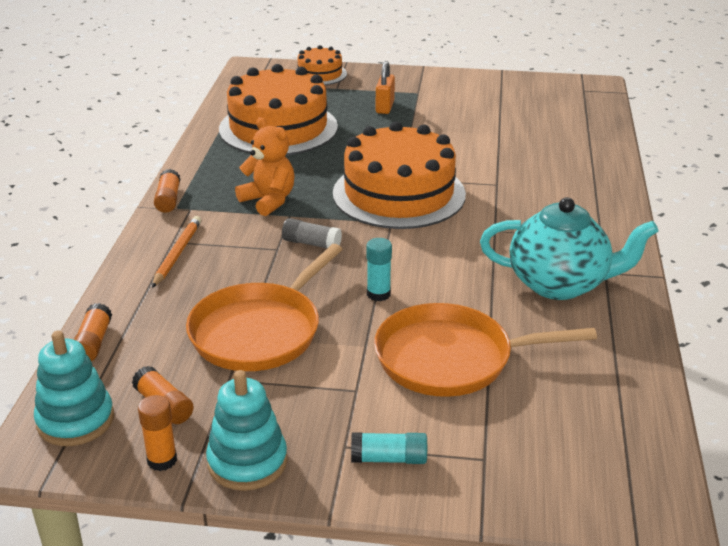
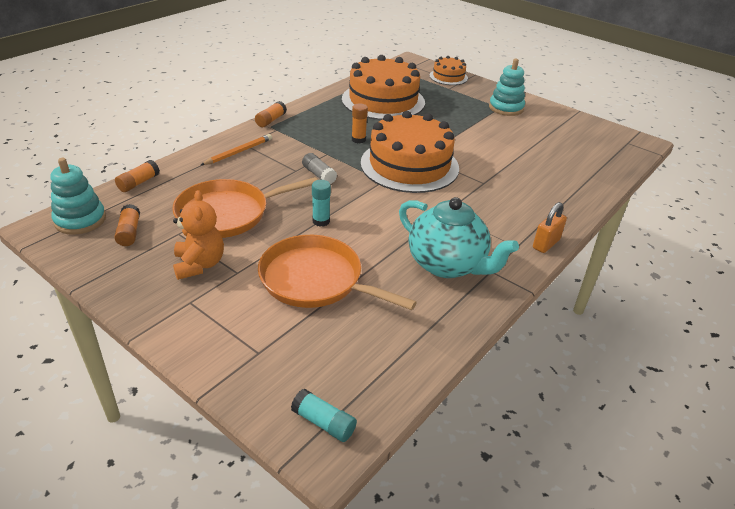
camera: 30 degrees right, 5 degrees up
orange glue stick [138,395,177,471] -> orange glue stick moved to [352,103,368,143]
turquoise stacking toy [206,370,287,491] -> turquoise stacking toy moved to [489,59,525,116]
orange teddy bear [235,117,295,216] -> orange teddy bear moved to [173,190,224,280]
turquoise glue stick [351,432,427,464] -> turquoise glue stick moved to [291,389,357,442]
orange padlock [376,61,395,114] -> orange padlock moved to [533,202,567,253]

